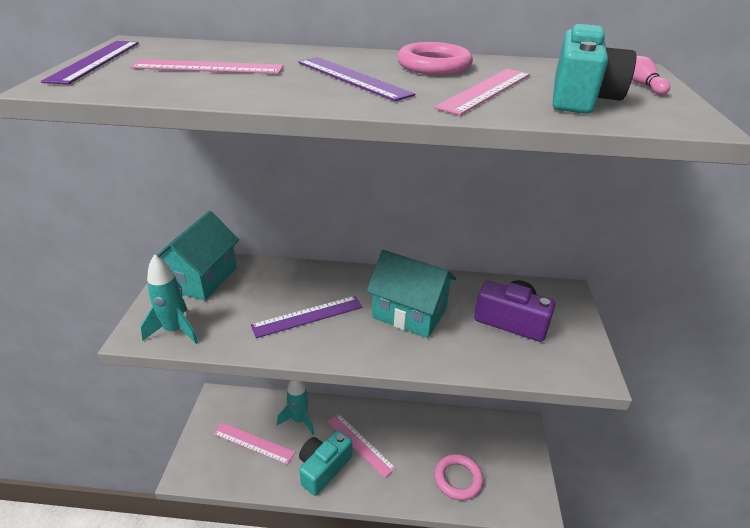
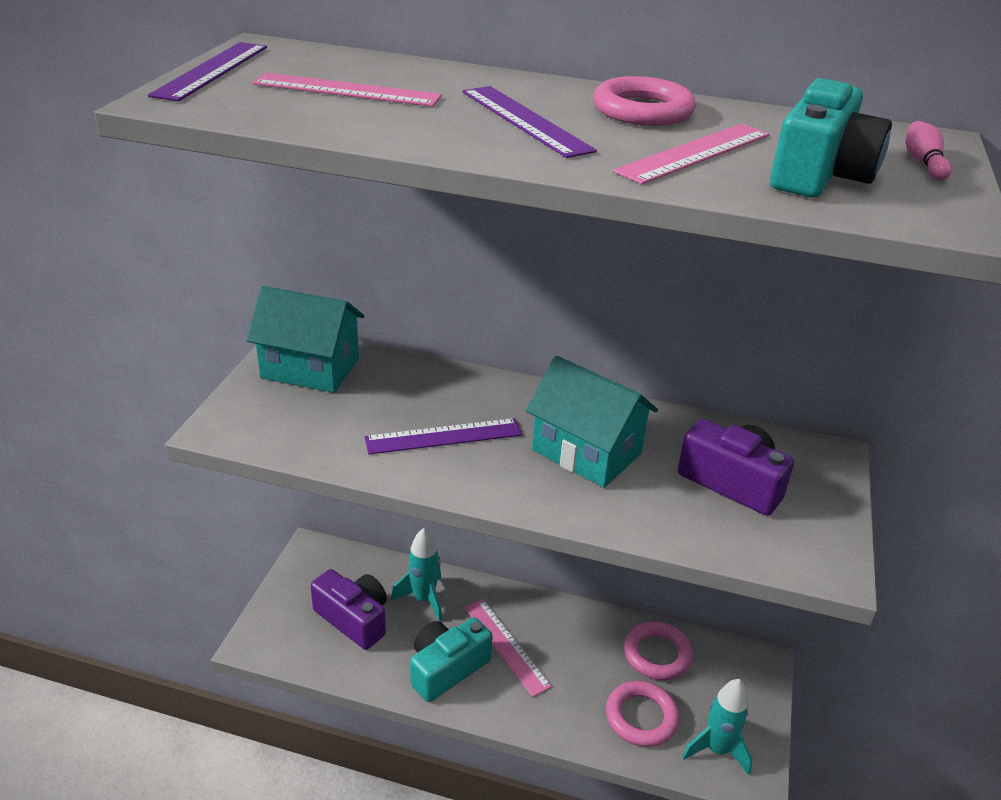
camera: 10 degrees right, 0 degrees up
turquoise rocket [141,254,198,344] -> turquoise rocket moved to [682,679,752,775]
turquoise house [157,211,239,301] -> turquoise house turned 75 degrees clockwise [246,286,364,393]
pink ruler [213,423,295,465] -> purple camera [310,569,387,650]
none -> pink ring [624,622,693,680]

